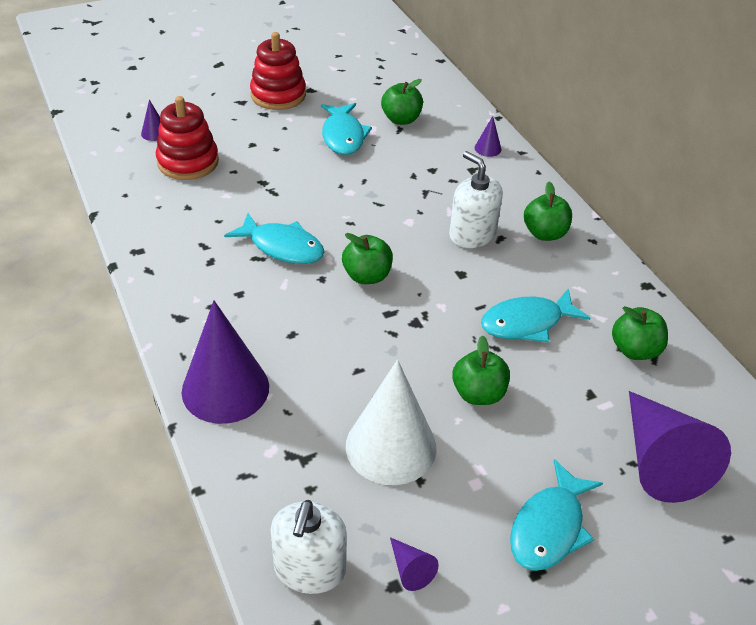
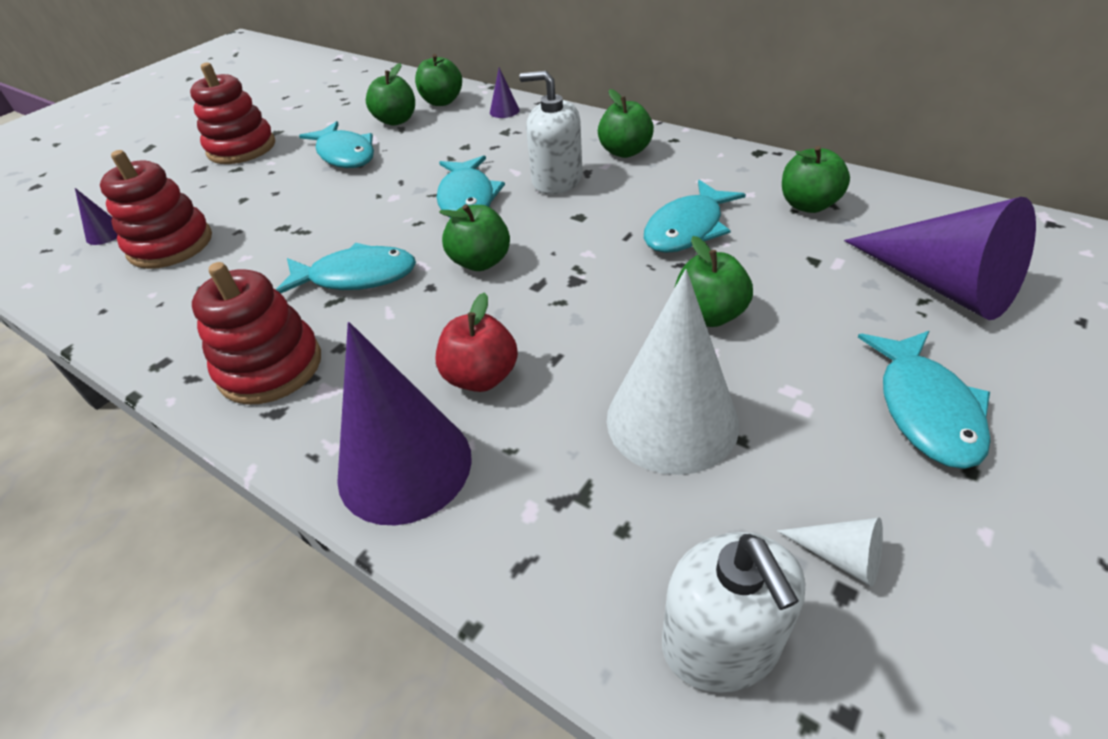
camera: 25 degrees left, 0 degrees up
purple cone [390,537,439,591] -> white cone [777,518,883,587]
none -> red stacking toy [192,262,321,405]
none -> green apple [415,54,462,106]
none -> red apple [436,292,518,392]
none -> turquoise fish [437,156,505,218]

